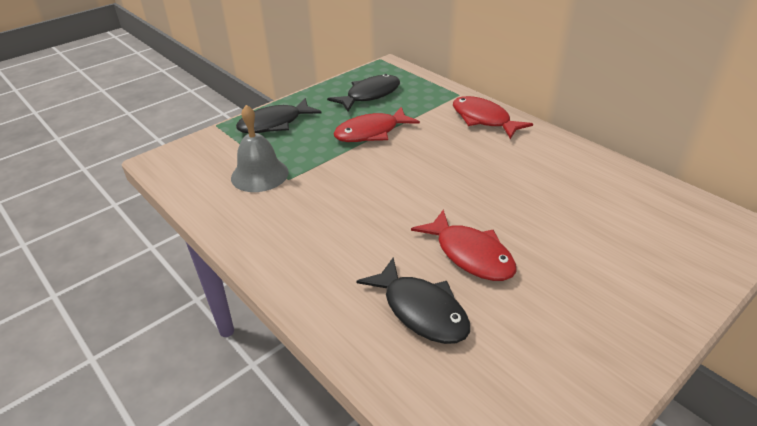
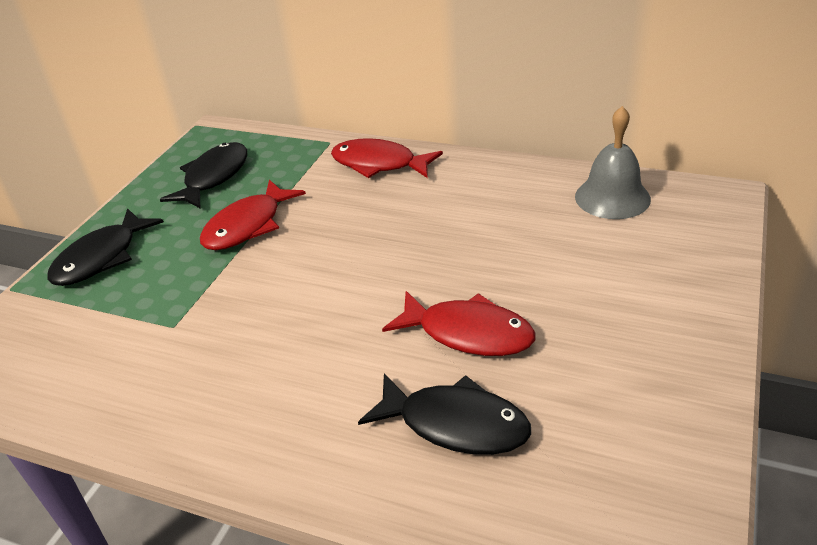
camera: 25 degrees left, 0 degrees up
grey bell [231,105,289,192] -> grey bell moved to [575,106,651,219]

